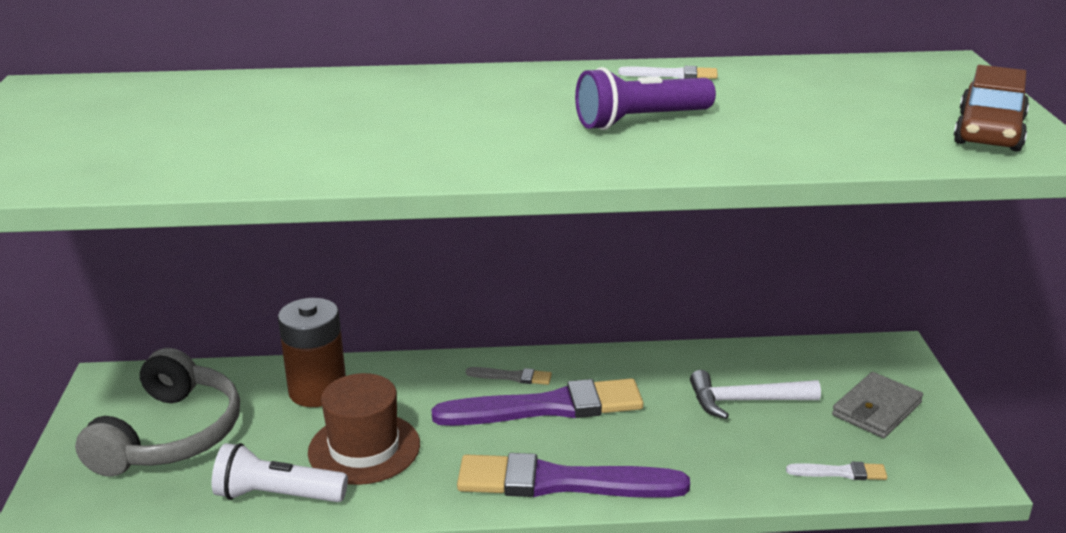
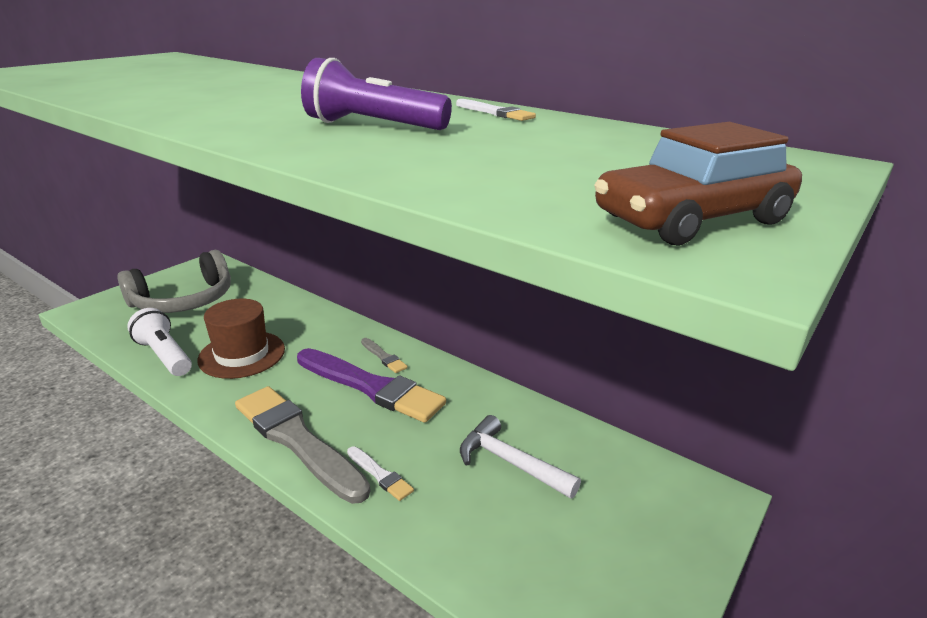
camera: 40 degrees right, 0 degrees up
brown battery [278,298,346,407] -> none
purple brush [457,453,690,498] -> grey brush [235,386,371,504]
white brush [786,462,887,480] -> white brush moved to [347,446,414,501]
grey wallet [832,372,923,438] -> none

